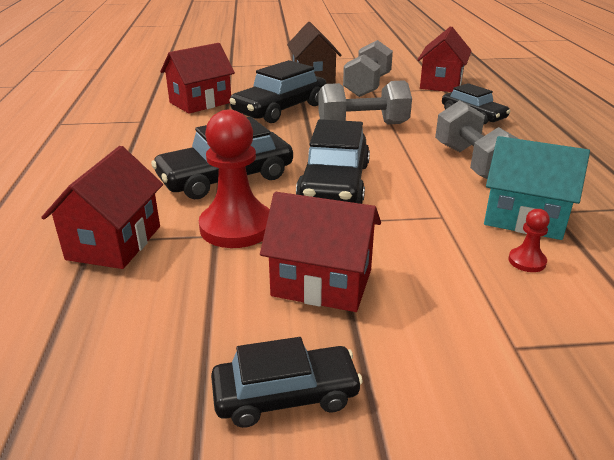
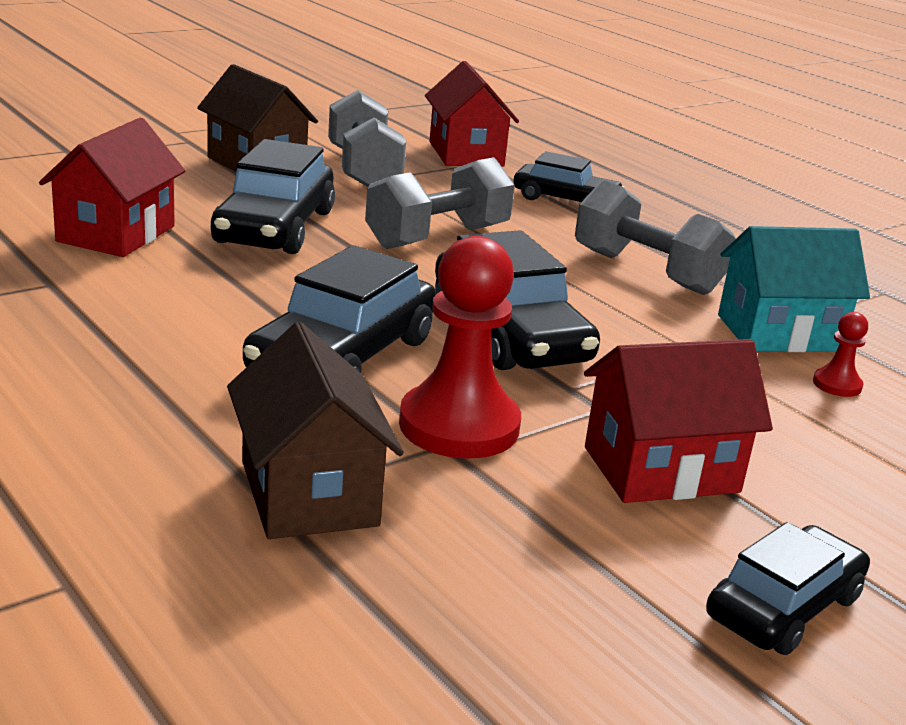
camera: 35 degrees left, 5 degrees down
red house [41,146,163,269] -> brown house [227,322,404,539]

